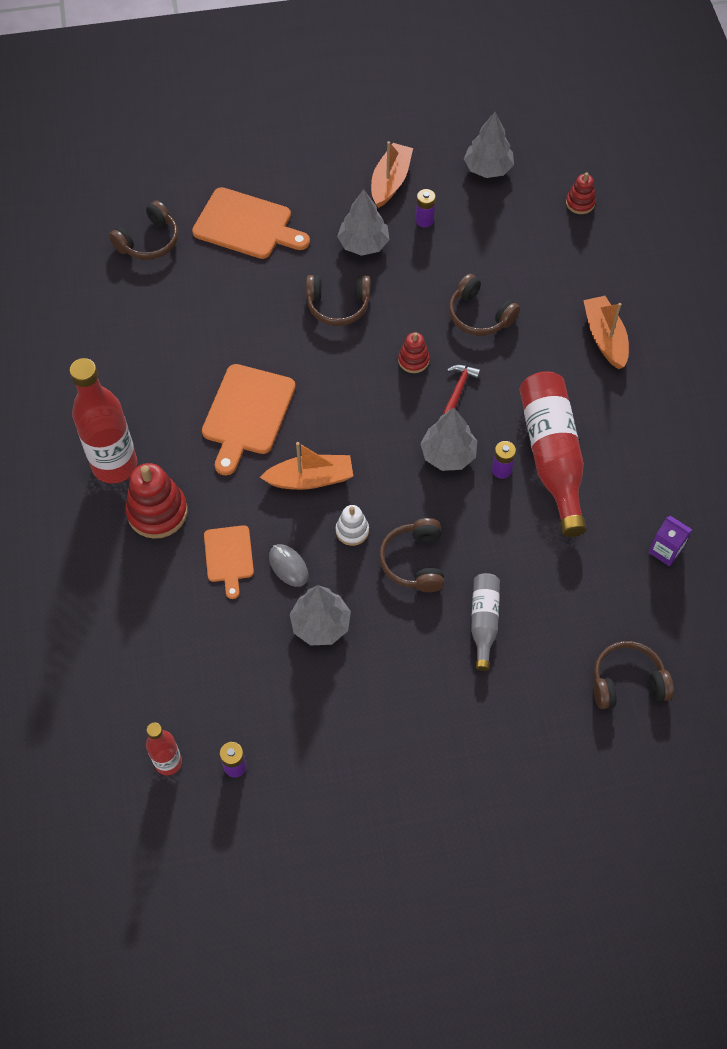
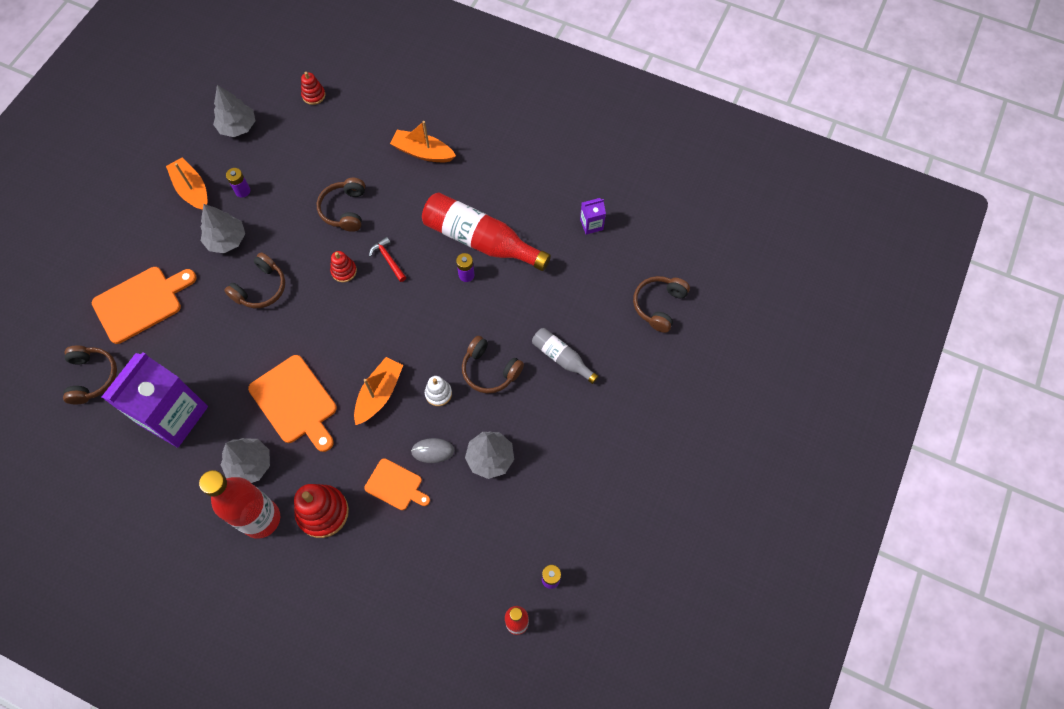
camera: 55 degrees left, 5 degrees up
grey tree [420,407,477,471] -> grey tree moved to [221,438,270,483]
brown headphones [449,274,520,336] -> brown headphones turned 105 degrees clockwise [317,178,365,232]
none -> purple carton [102,352,208,448]

